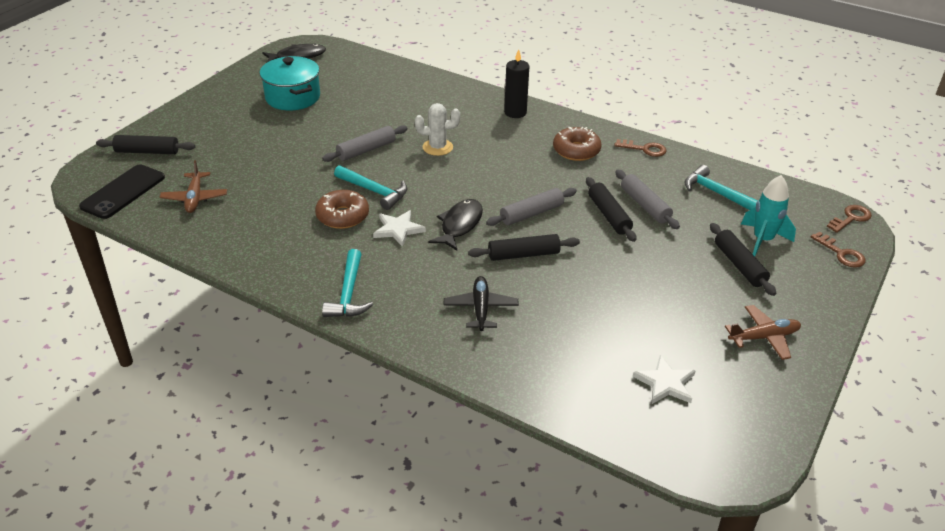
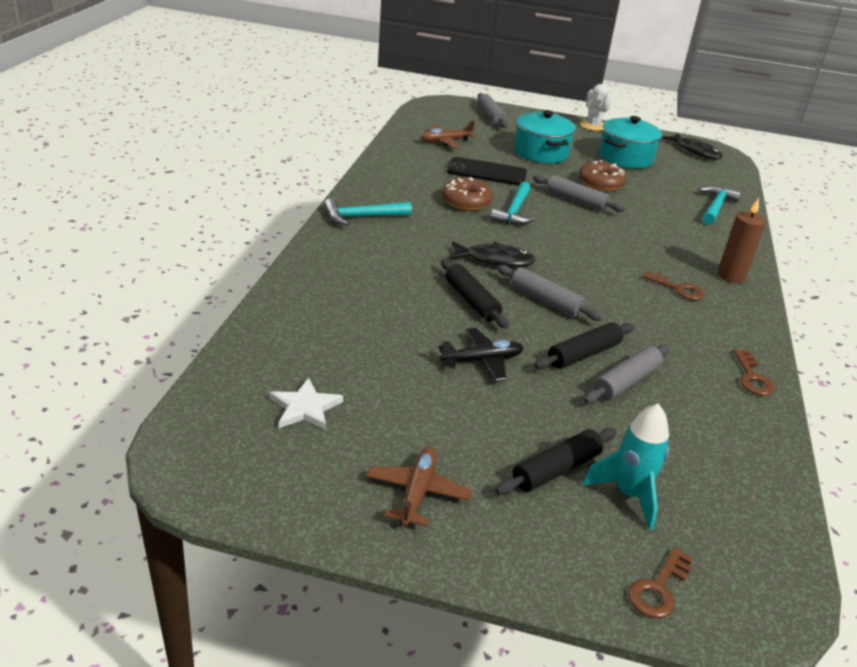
camera: 70 degrees right, 5 degrees down
black phone [79,164,165,219] -> black phone moved to [447,157,527,186]
black rolling pin [96,135,195,154] -> grey rolling pin [477,93,508,128]
white star [373,210,426,247] -> none
white cactus [415,103,460,156] -> white cactus moved to [580,84,612,131]
black plane [444,276,519,331] -> black plane moved to [439,328,524,381]
black candle [504,49,529,118] -> brown candle [718,198,766,283]
brown donut [553,127,602,161] -> brown donut moved to [579,160,627,191]
turquoise hammer [684,165,758,210] -> turquoise hammer moved to [699,186,741,225]
brown plane [725,305,801,360] -> brown plane turned 135 degrees counterclockwise [367,447,472,527]
brown key [827,205,872,233] -> brown key moved to [643,271,705,300]
none -> turquoise pot [514,110,576,163]

